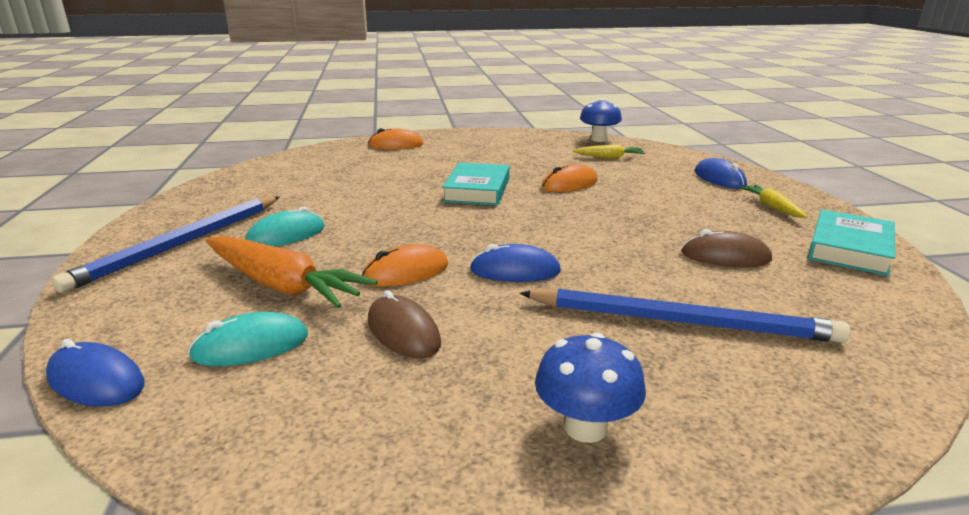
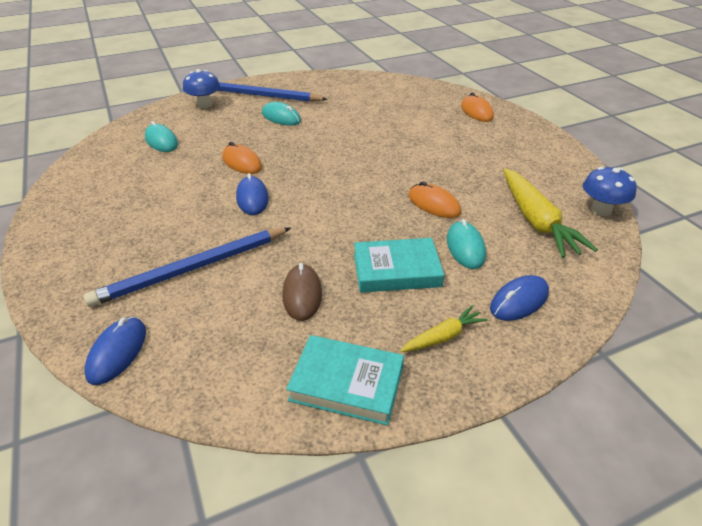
camera: 75 degrees right, 15 degrees up
blue mouse [46,339,144,407] -> blue mouse moved to [85,317,146,385]
orange carrot [206,236,378,308] -> none
brown mouse [368,290,441,358] -> none
turquoise book [442,162,510,205] -> turquoise book moved to [354,238,444,293]
blue pencil [519,288,850,343] -> blue pencil turned 60 degrees clockwise [83,228,291,307]
blue mushroom [535,332,646,443] -> blue mushroom moved to [183,69,220,108]
yellow carrot [573,144,645,158] -> yellow carrot [503,168,598,258], size x1.91
none -> turquoise mouse [447,219,486,269]

